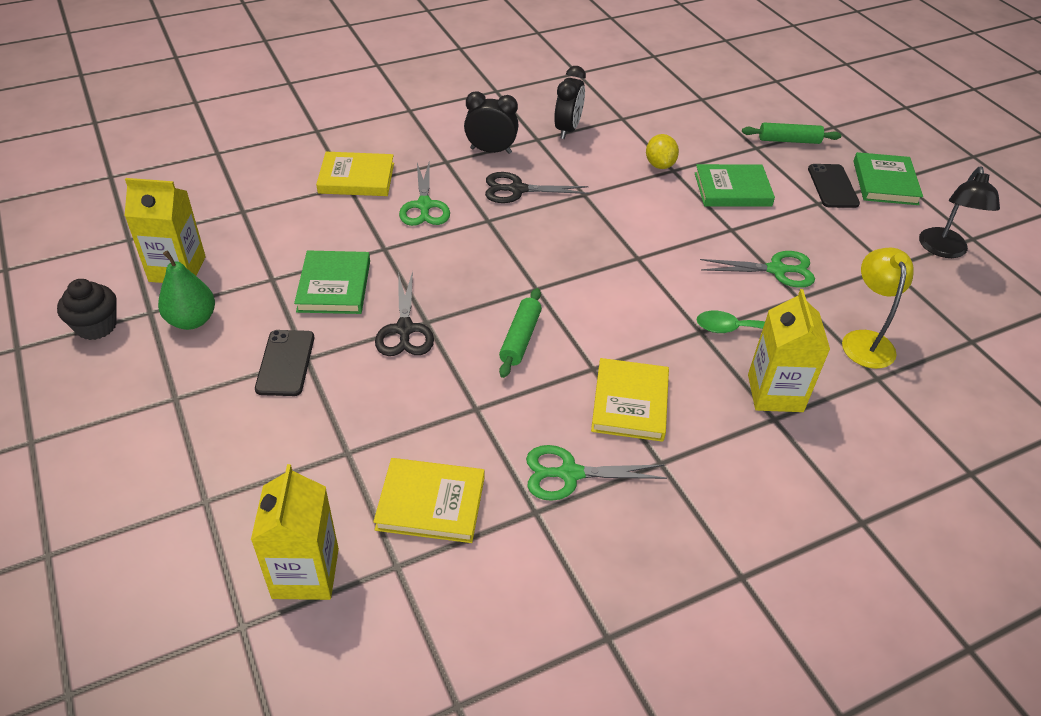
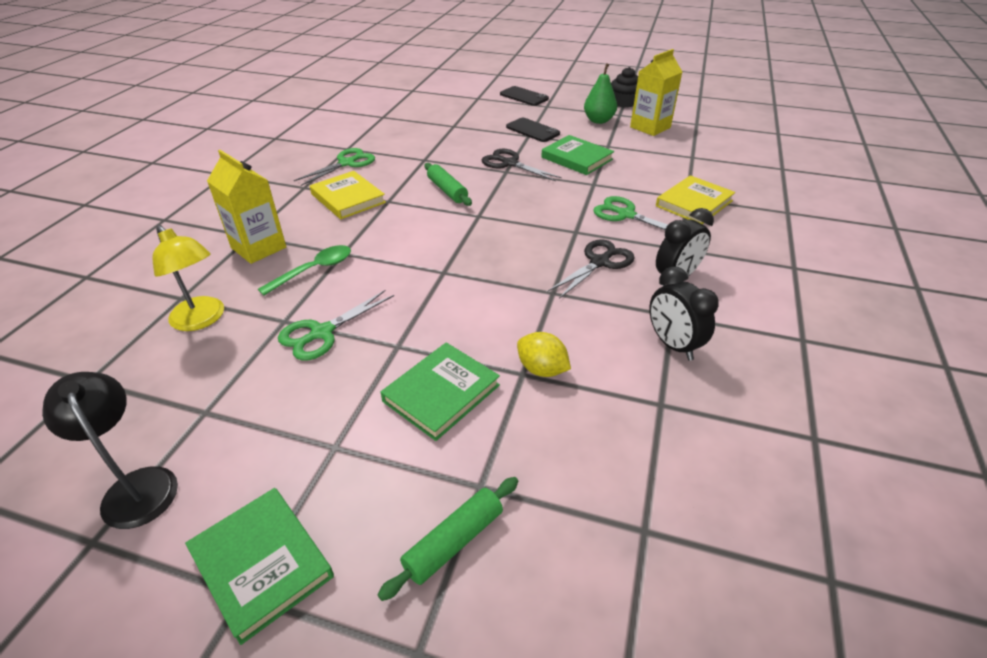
camera: 135 degrees right, 5 degrees down
yellow carton [251,464,339,600] -> none
yellow book [373,458,485,543] -> none
black phone [808,164,860,208] -> black phone moved to [500,86,549,106]

